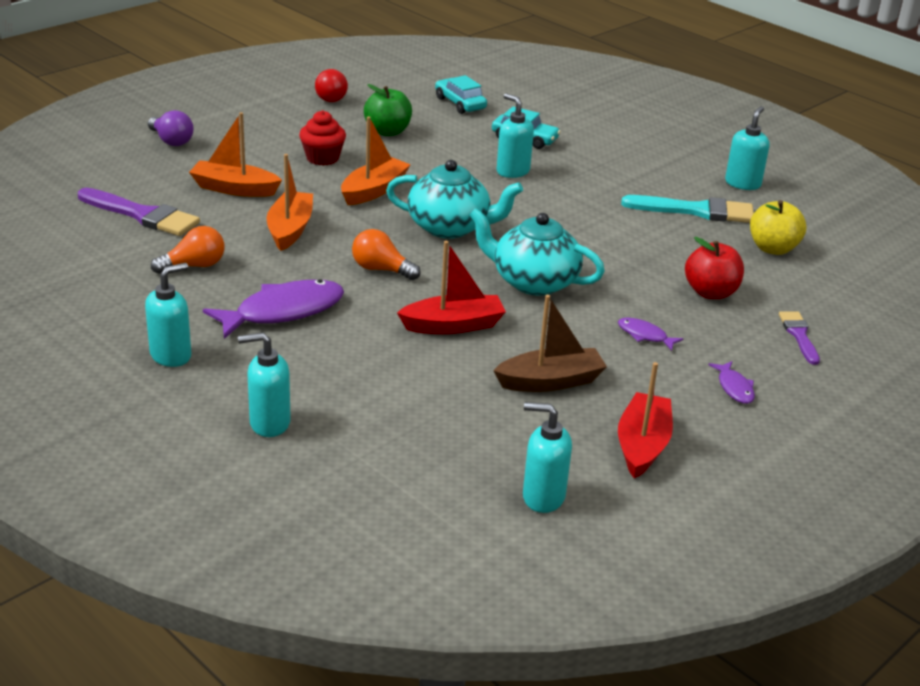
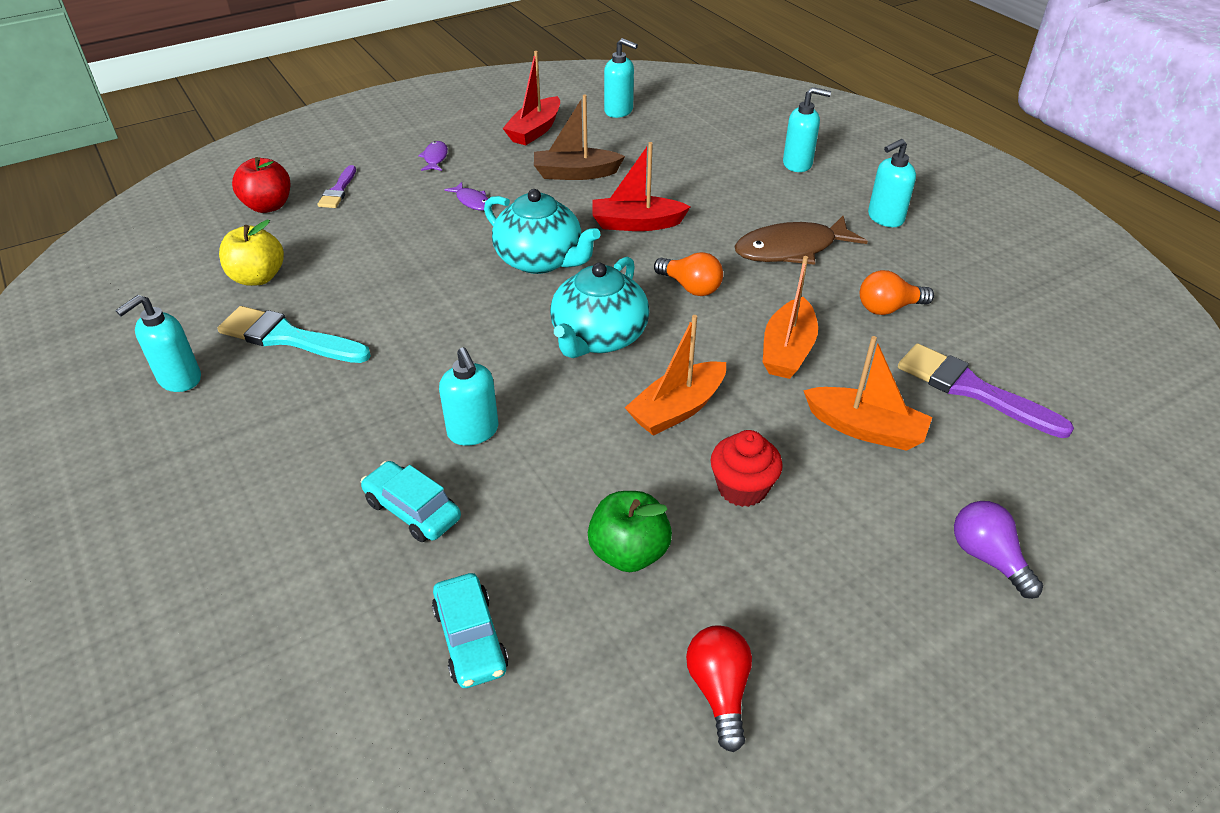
camera: 165 degrees left, 10 degrees up
purple fish [203,279,344,339] -> brown fish [734,216,868,265]
turquoise teapot [386,160,523,238] -> turquoise teapot turned 90 degrees counterclockwise [550,257,649,358]
red apple [685,237,744,299] -> red apple moved to [232,157,290,213]

